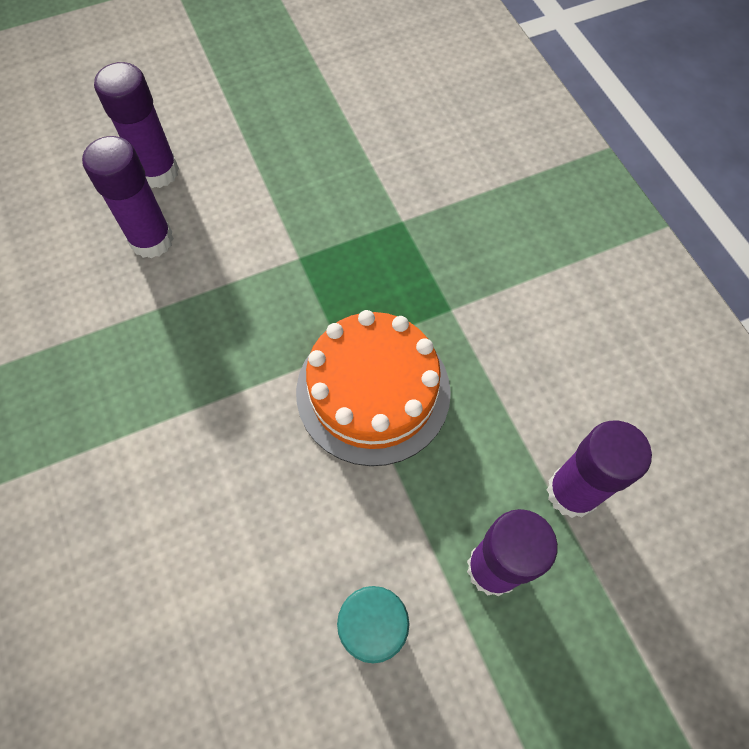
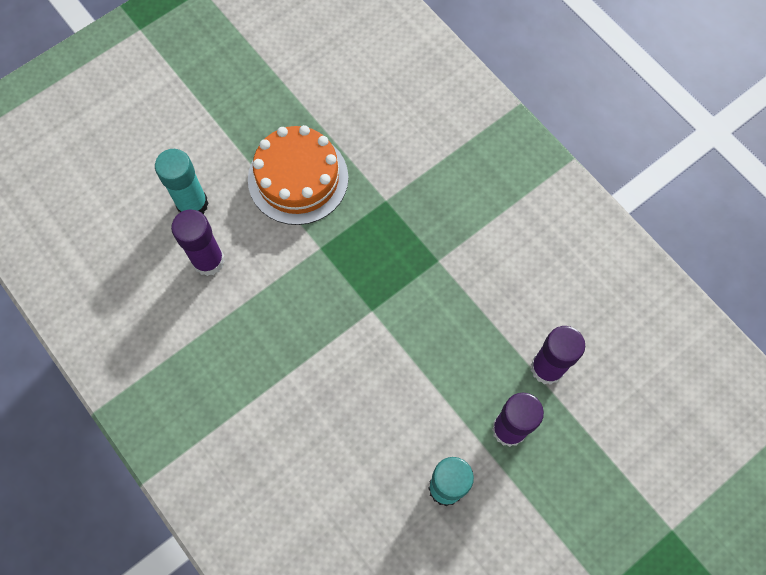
camera: 15 degrees left, 5 degrees up
purple glue stick [94,62,179,188] -> turquoise glue stick [155,149,209,214]
orange cake [296,310,451,466] -> orange cake moved to [248,125,349,225]

